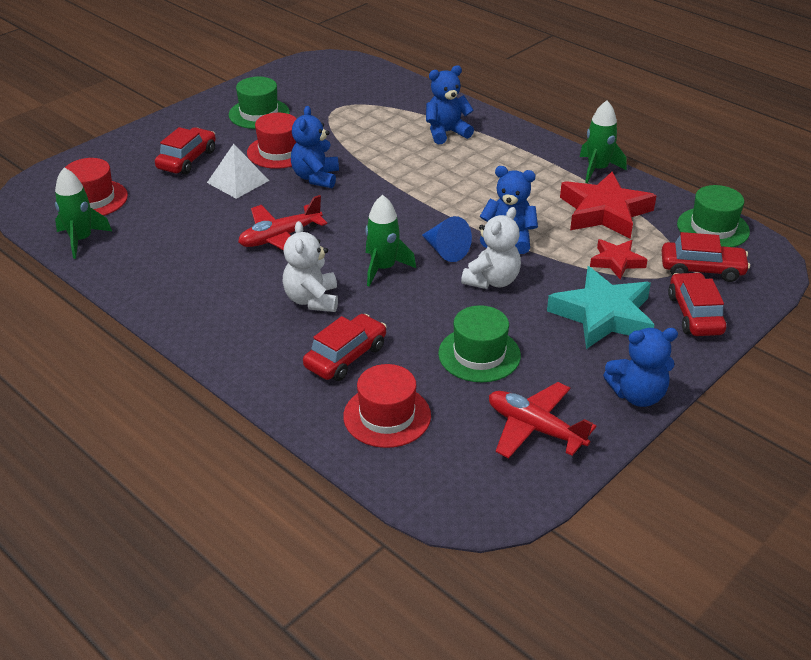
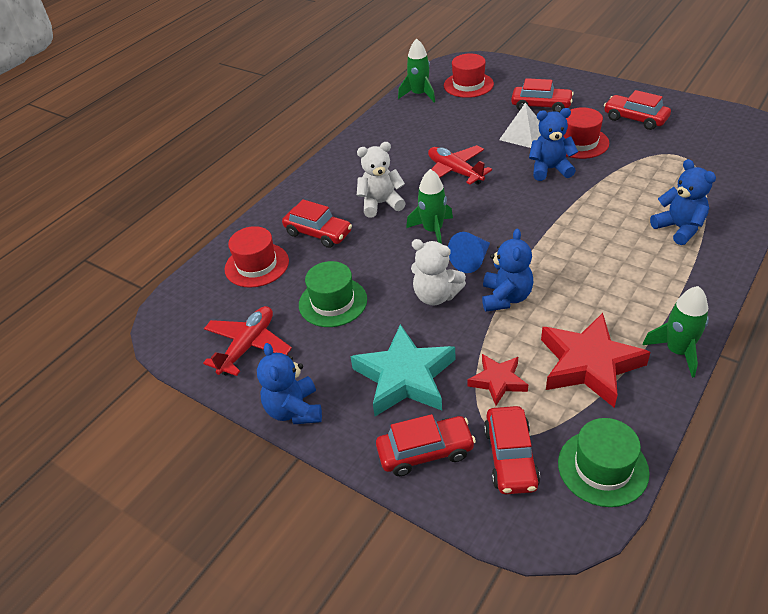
camera: 85 degrees right, 5 degrees up
green hat [229,77,290,129] -> red car [604,90,671,130]

